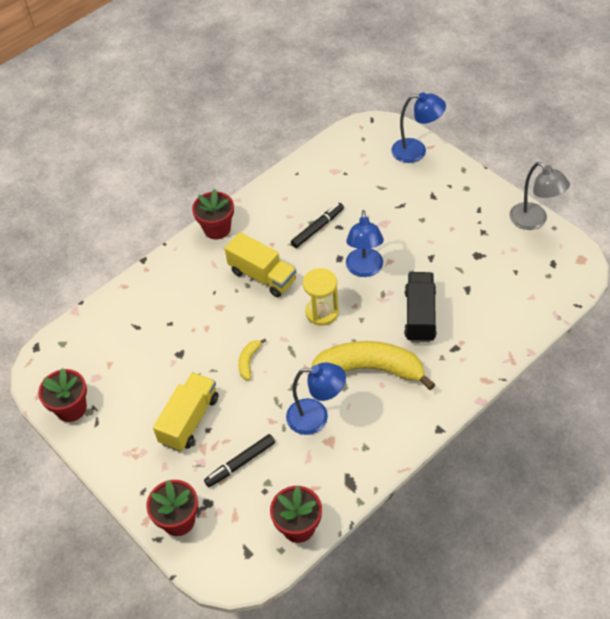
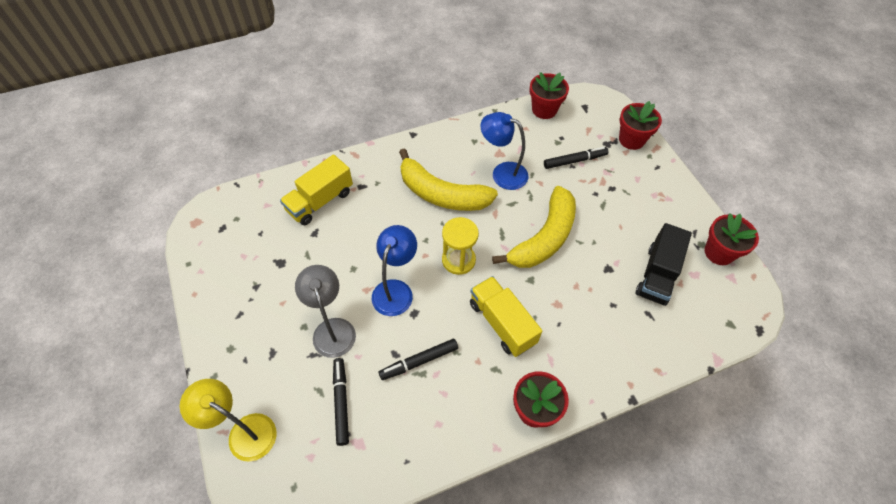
camera: 165 degrees left, 5 degrees up
yellow truck [153,372,218,452] -> yellow truck moved to [280,155,353,225]
yellow banana [238,339,266,380] -> yellow banana [492,186,576,268], size x2.40
blue lamp [391,92,446,163] -> yellow lamp [180,379,276,462]
black truck [404,272,437,343] -> black truck moved to [636,223,692,306]
grey lamp [510,162,570,230] -> grey lamp moved to [295,265,356,358]
none -> black marker [333,358,349,446]

